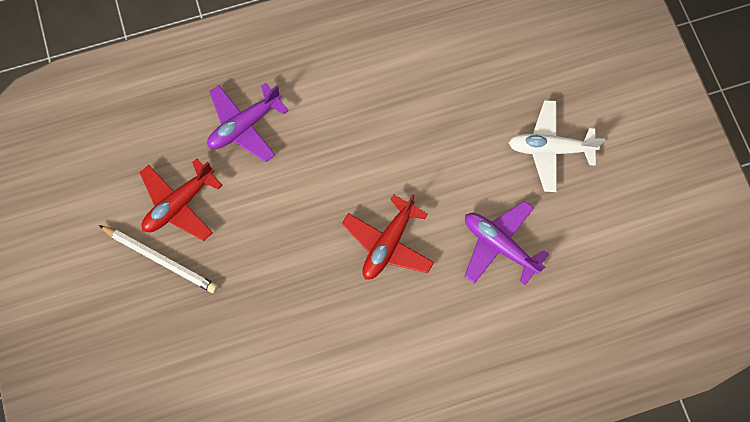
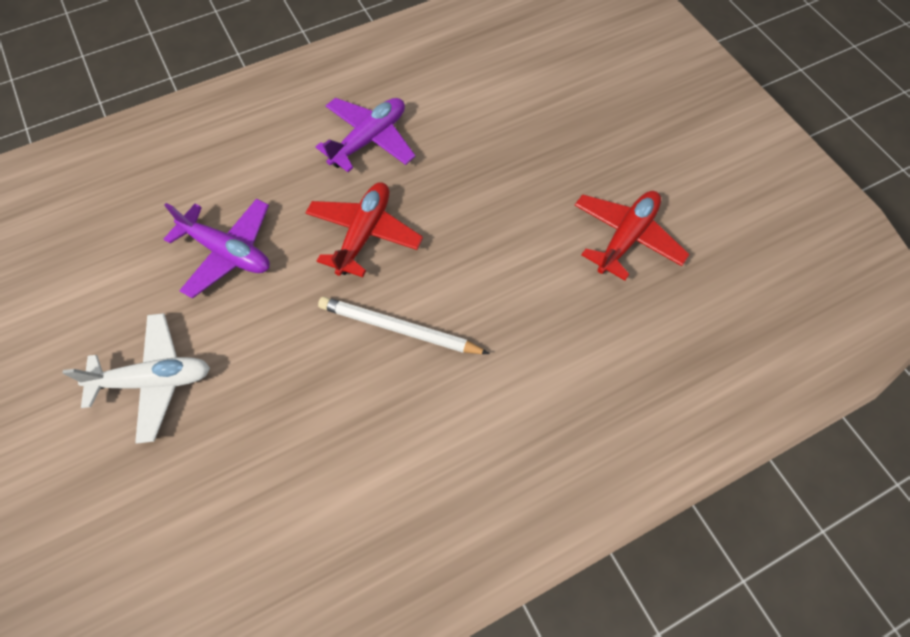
camera: 170 degrees right, 10 degrees down
white pencil [99,225,218,293] -> white pencil moved to [318,297,490,354]
purple plane [207,83,289,162] -> purple plane moved to [316,98,416,172]

